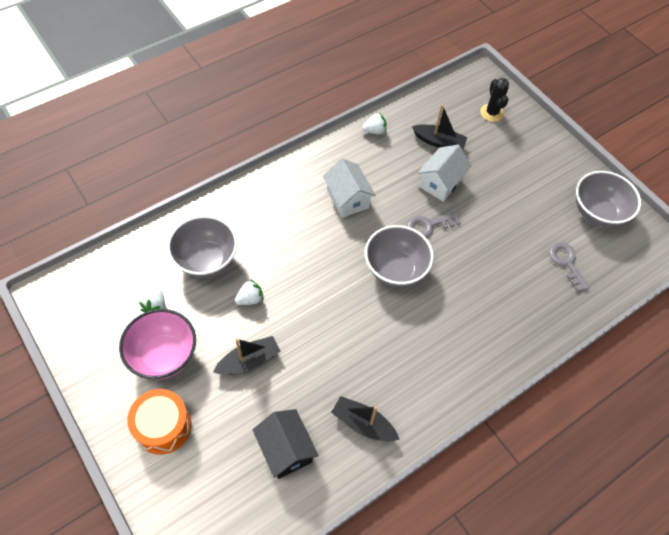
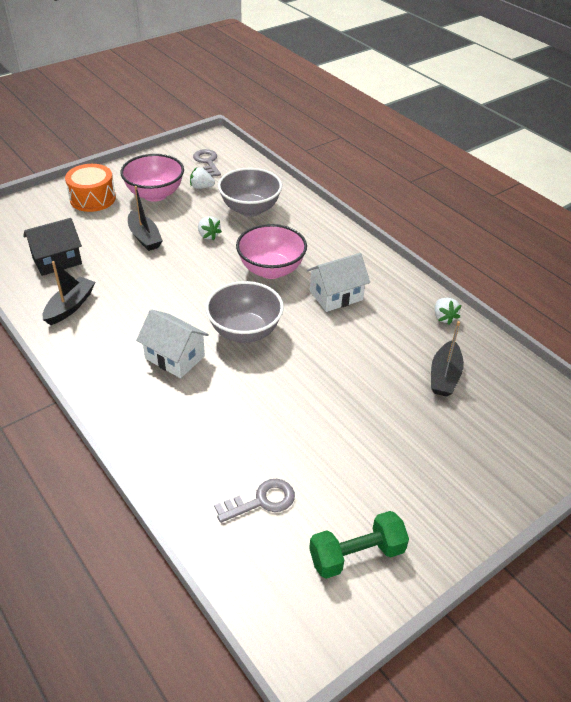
camera: 90 degrees right, 15 degrees down
grey key [407,212,461,237] -> grey key moved to [193,149,221,177]
white house [418,145,471,202] -> white house moved to [136,309,209,378]
black cactus [480,78,509,122] -> none
grey bowl [576,171,641,227] -> green dumbbell [309,511,409,579]
none -> pink bowl [236,224,307,279]

